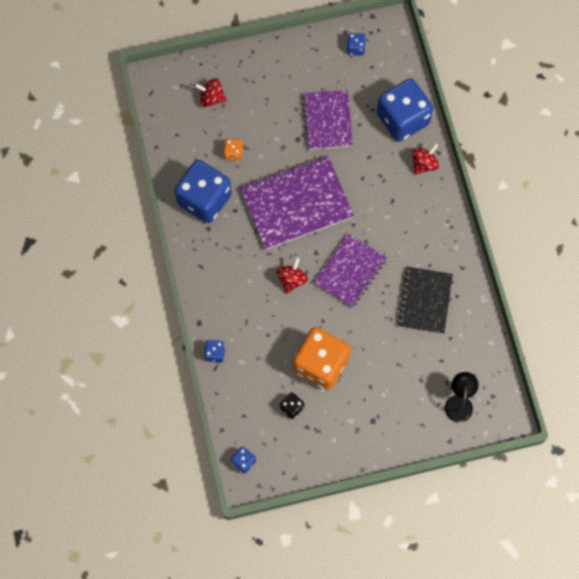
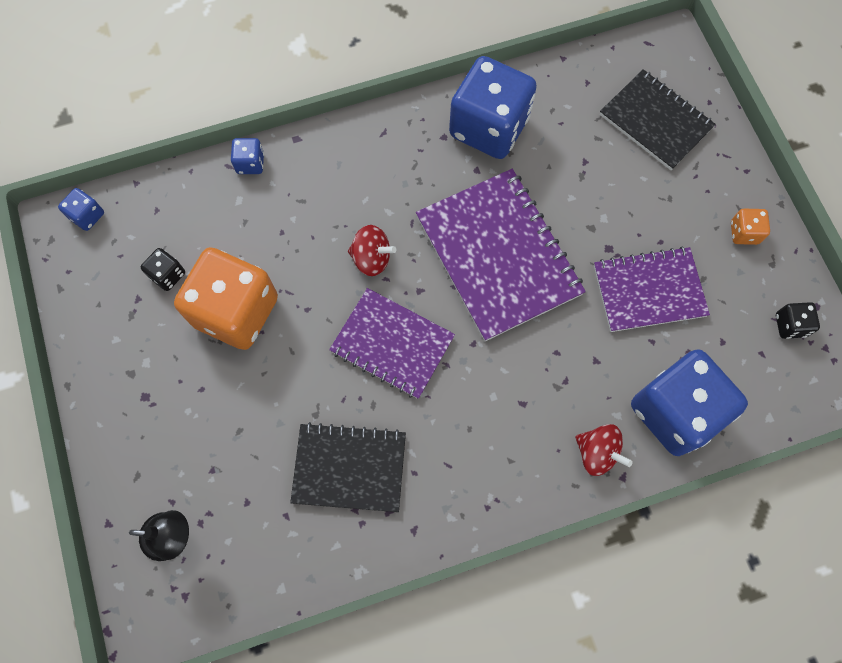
camera: 85 degrees right, 0 degrees up
red spinning top [194,78,227,107] -> black notebook [600,69,716,170]
orange dice [223,139,243,162] -> orange dice moved to [731,209,770,245]
blue dice [347,33,366,55] -> black dice [776,302,820,339]

